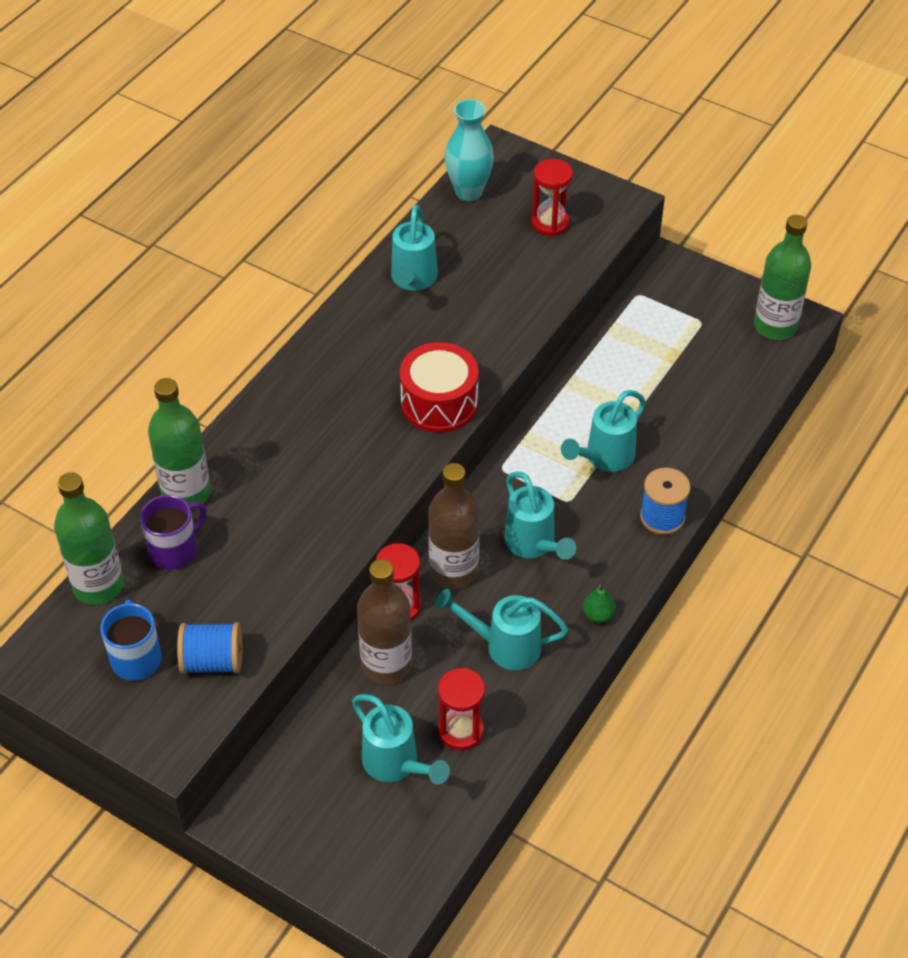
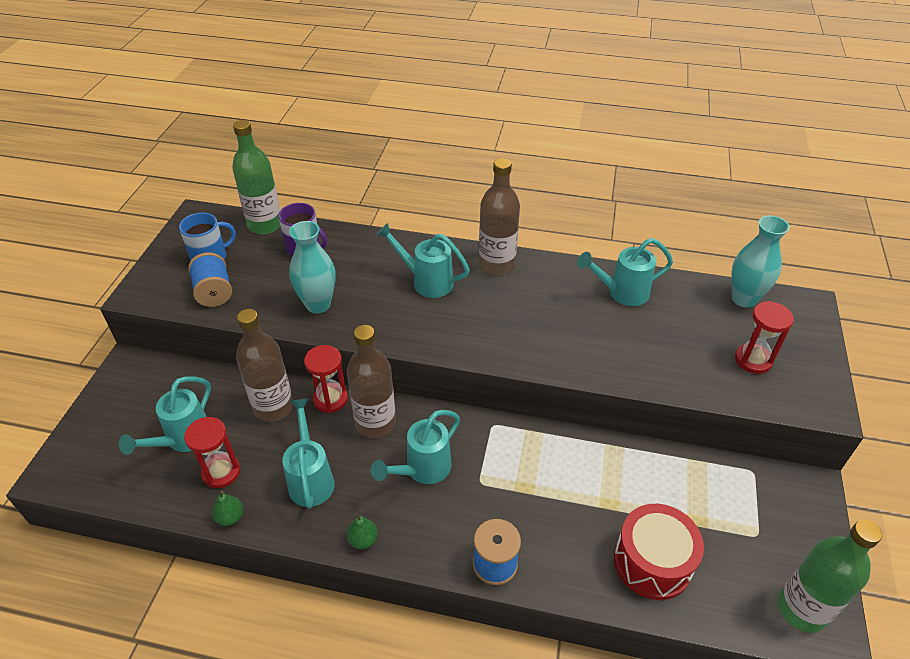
camera: 70 degrees right, 5 degrees down
green bottle [148,378,211,509] -> none
red drum [400,342,479,433] -> red drum moved to [614,504,704,600]
turquoise watering can [561,390,646,472] -> turquoise watering can moved to [376,223,470,298]
none -> green pear [212,491,243,526]
none -> turquoise vase [289,221,336,314]
none -> brown bottle [479,158,520,275]

